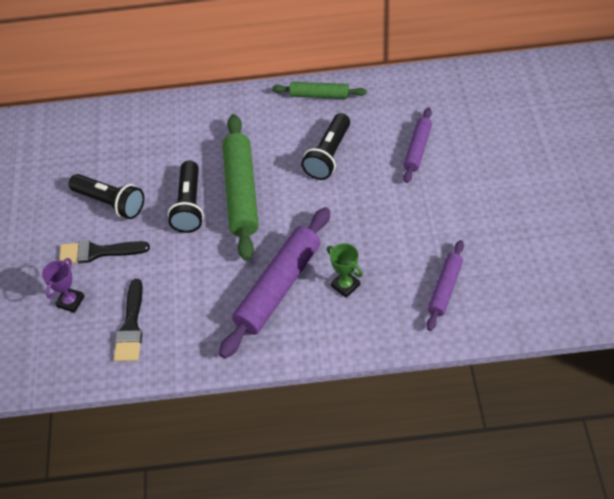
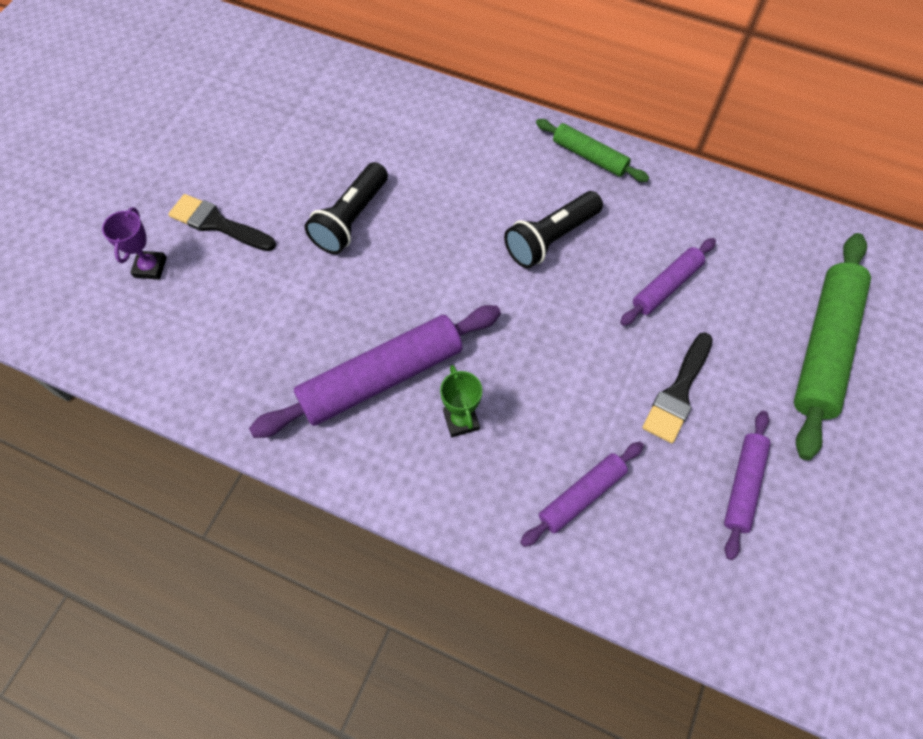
camera: 25 degrees right, 10 degrees up
purple trophy [42,258,85,313] -> purple trophy turned 45 degrees counterclockwise [102,207,167,280]
black flashlight [69,174,144,219] -> none
black brush [114,279,143,361] -> black brush moved to [642,332,713,443]
green rolling pin [222,114,259,261] -> green rolling pin moved to [794,233,871,460]
none -> purple rolling pin [724,411,771,560]

